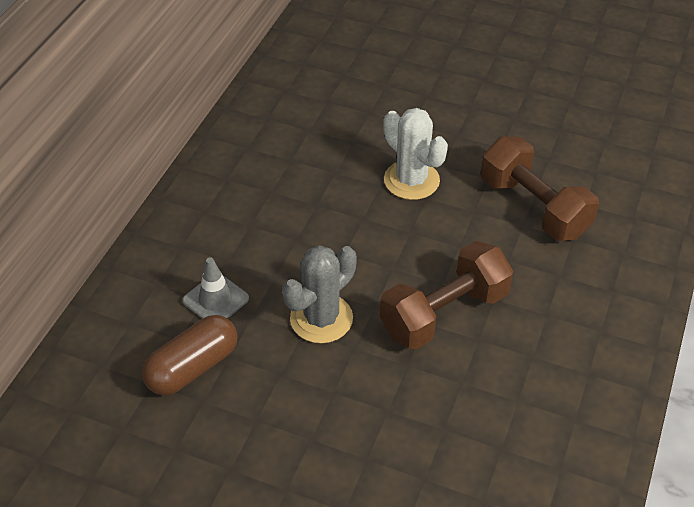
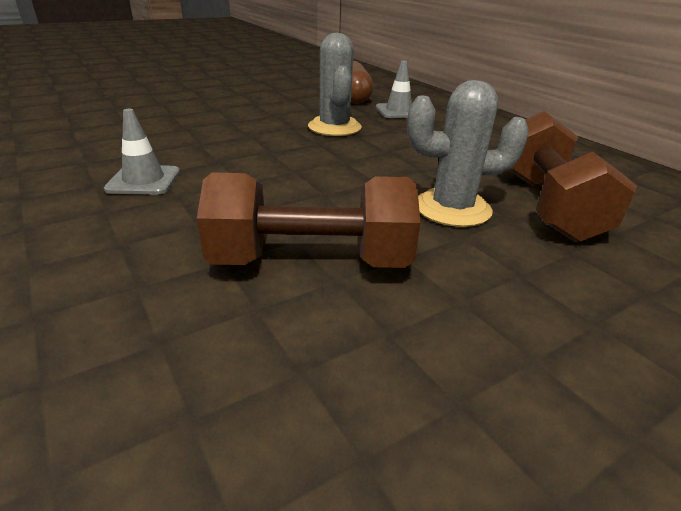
camera: 125 degrees right, 15 degrees down
brown dumbbell [380,241,513,350] -> brown dumbbell moved to [508,111,637,242]
white cactus [383,108,448,200] -> grey cactus [407,80,529,227]
none -> grey traffic cone [104,109,180,195]

